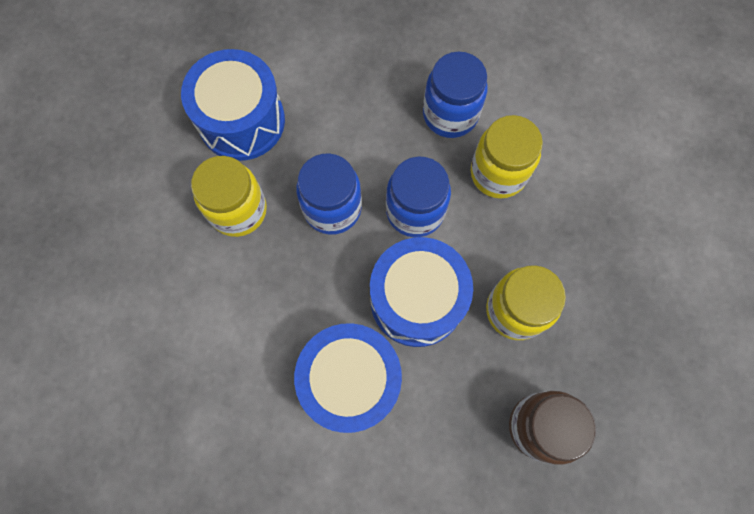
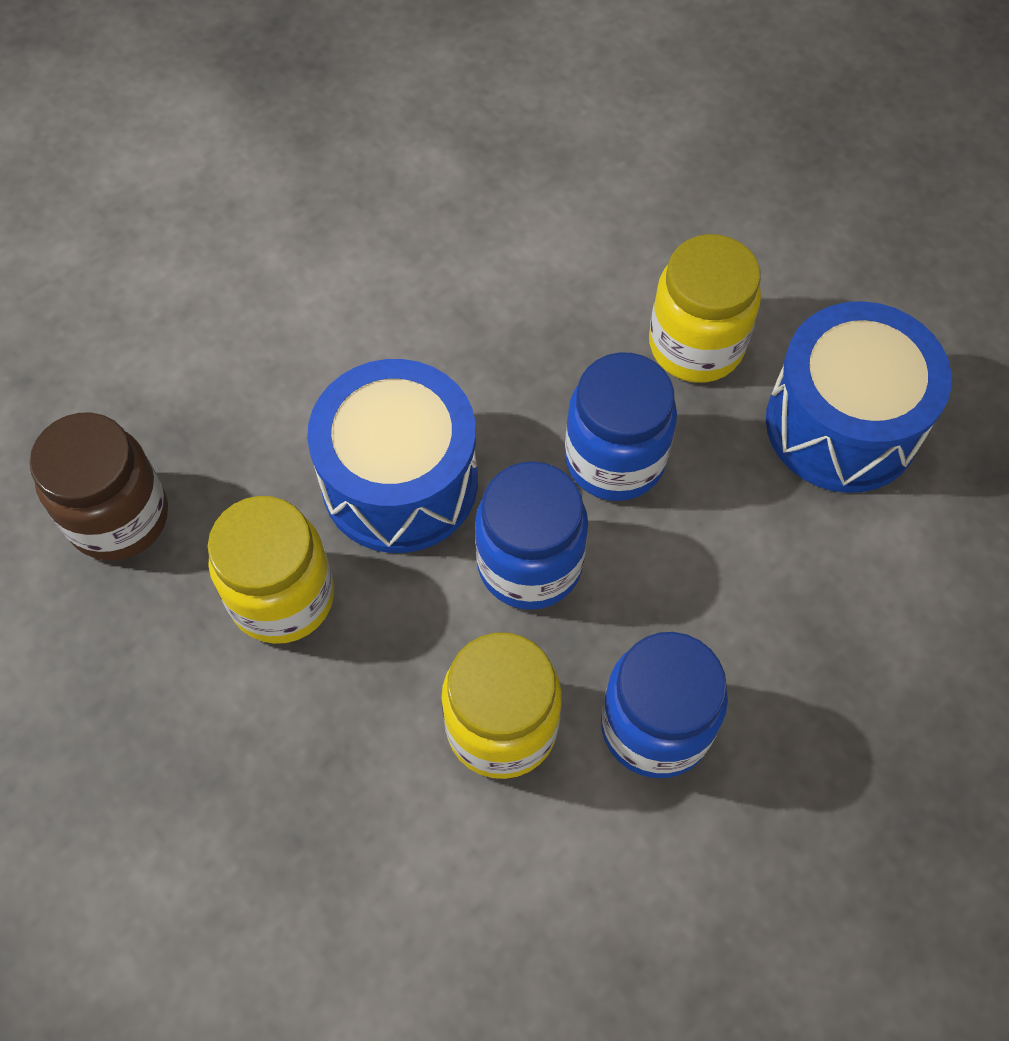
camera: 125 degrees right, 10 degrees down
blue drum [294,323,402,433] -> none

